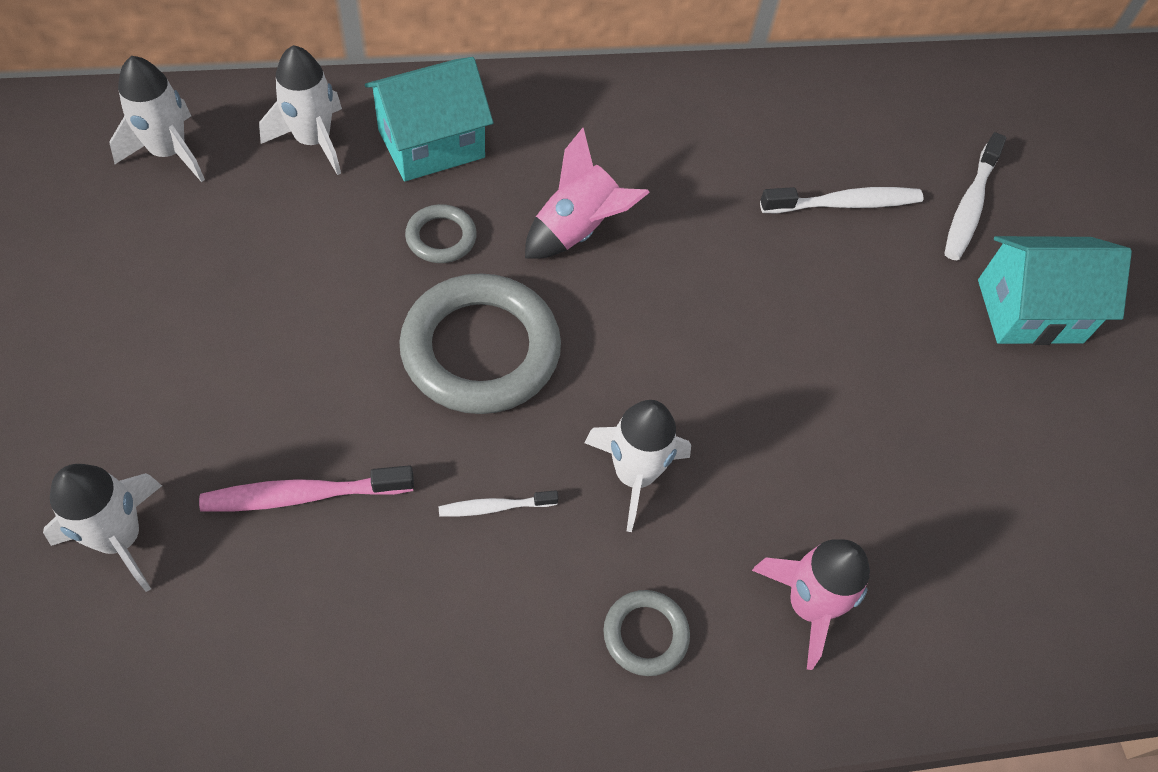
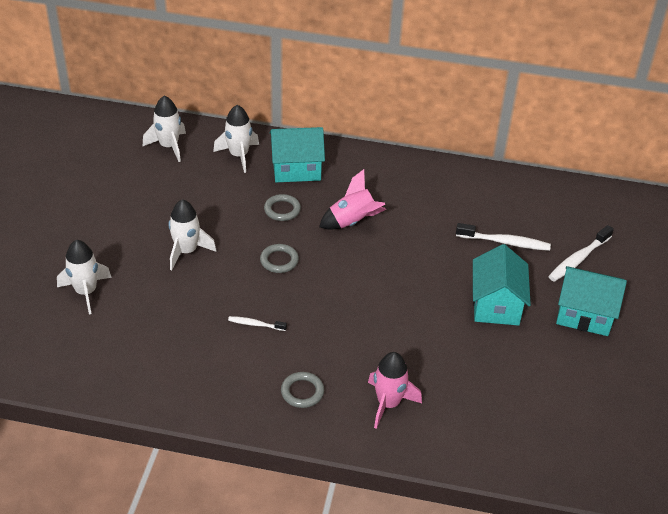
camera: 25 degrees right, 15 degrees down
pink toothbrush [199,466,414,511] -> none
grey ring [399,273,561,414] -> grey ring [260,244,299,273], size x0.47
white rocket [585,400,691,532] -> white rocket moved to [169,199,217,270]
none -> turquoise house [473,244,531,326]

